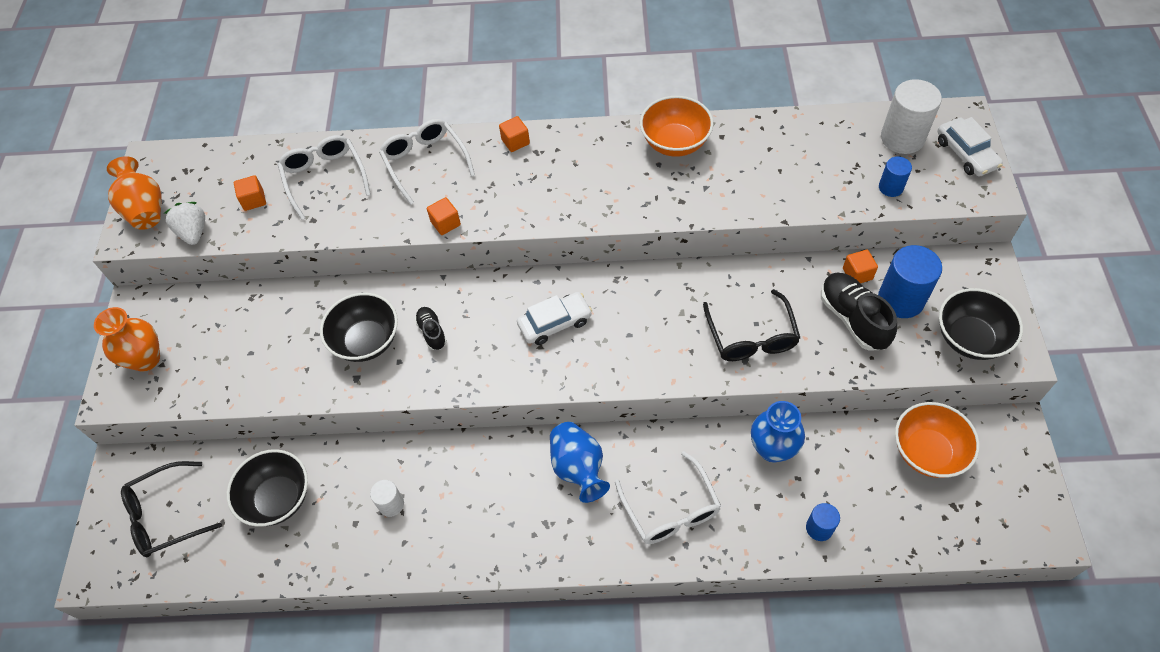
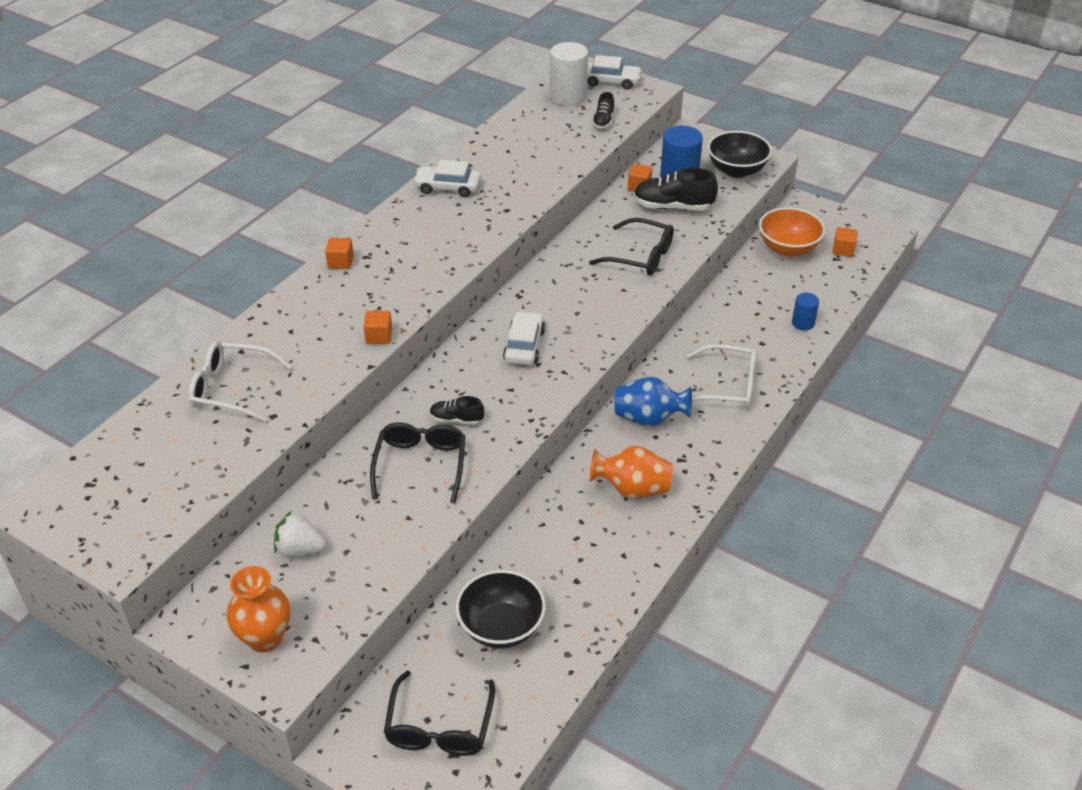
camera: 60 degrees left, 15 degrees down
orange vase [107,156,162,230] -> orange vase moved to [589,446,673,498]
white strawberry [164,202,205,245] -> white strawberry moved to [274,511,326,557]
orange cube [234,175,266,211] -> orange cube moved to [833,227,858,257]
black bowl [320,293,398,362] -> black glasses [370,422,465,504]
white cylinder [370,480,404,517] -> none
white glasses [379,119,475,205] -> none
orange bowl [640,96,714,157] -> white car [413,160,481,197]
blue vase [751,401,805,462] -> none
blue cylinder [879,157,912,197] -> black shoe [592,92,615,129]

